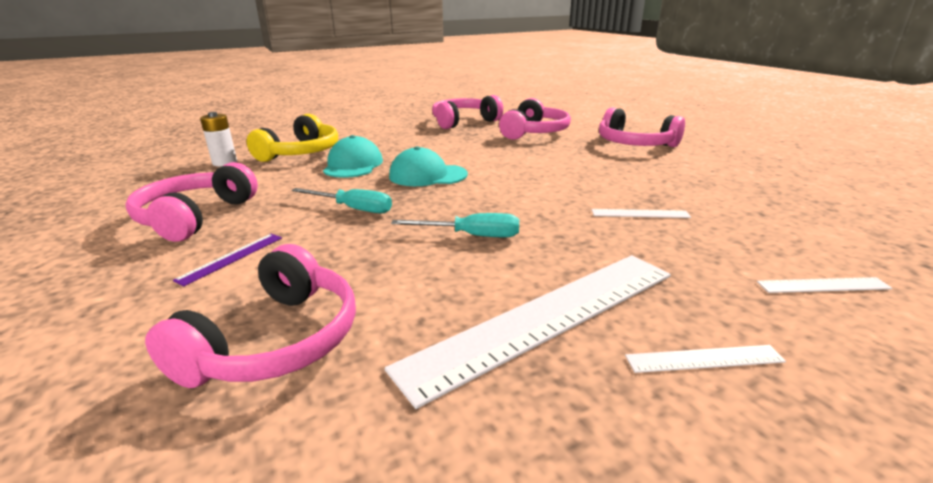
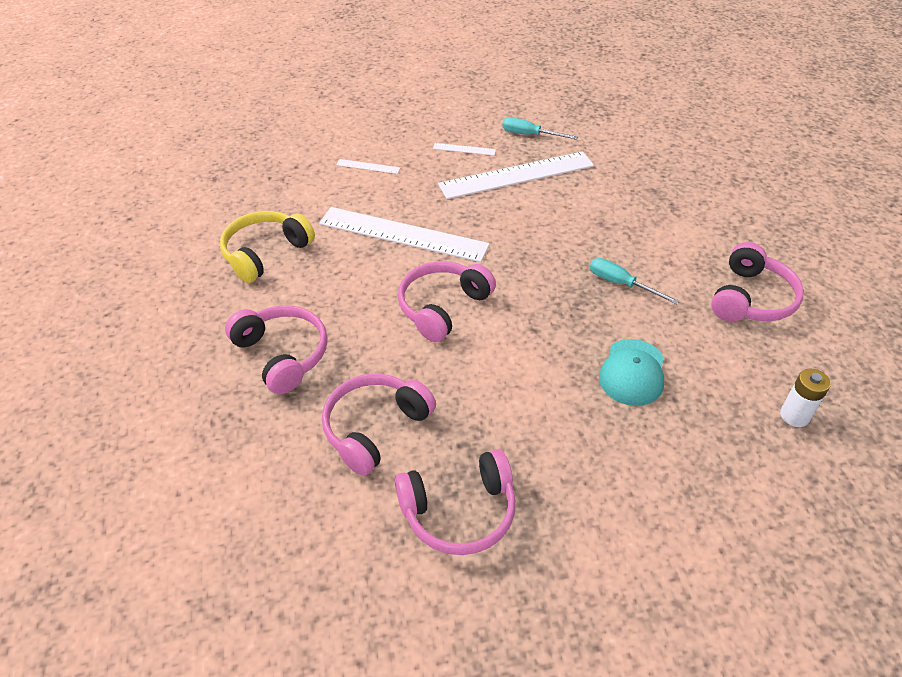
camera: 165 degrees left, 20 degrees up
pink headphones [145,244,356,388] -> pink headphones moved to [398,261,496,342]
purple ruler [173,234,282,286] -> none
yellow headphones [247,114,338,162] -> yellow headphones moved to [220,211,315,283]
turquoise cap [389,146,468,186] -> none
turquoise screwdriver [391,213,519,237] -> turquoise screwdriver moved to [502,117,578,140]
white ruler [592,209,691,218] -> white ruler [319,207,490,262], size x2.44

